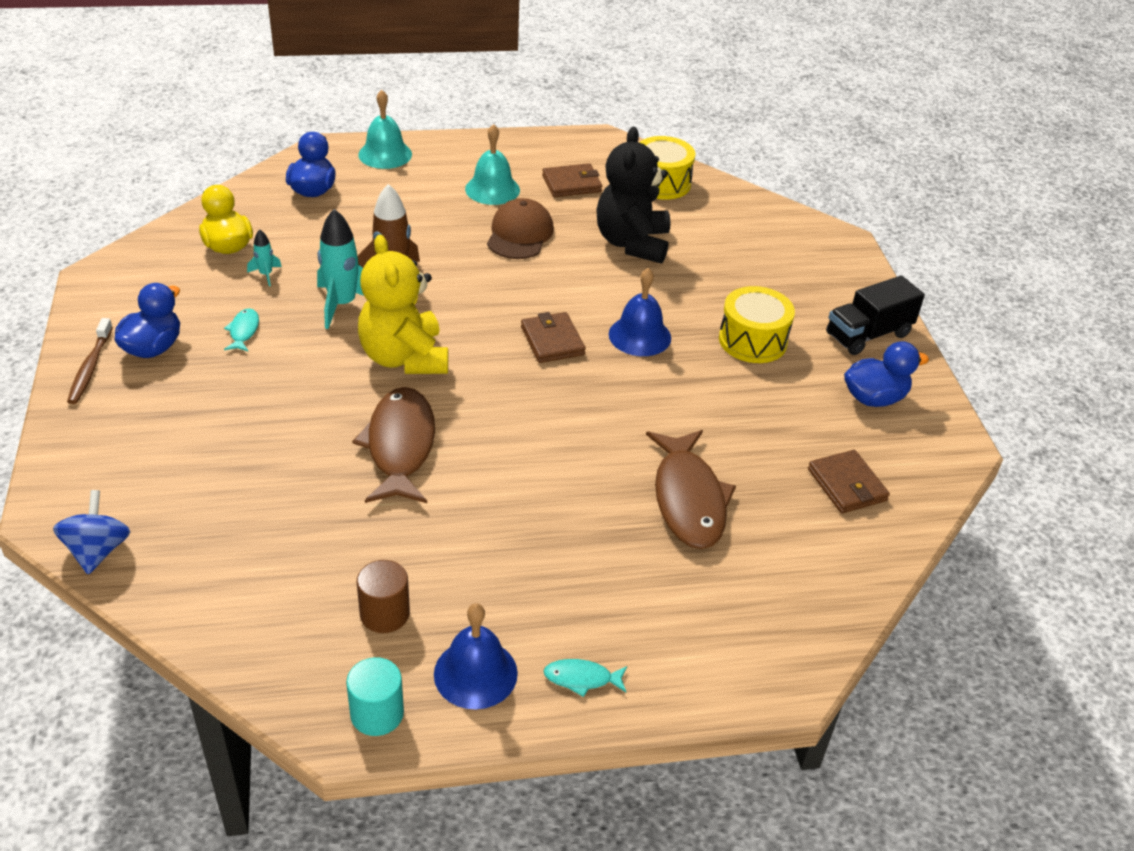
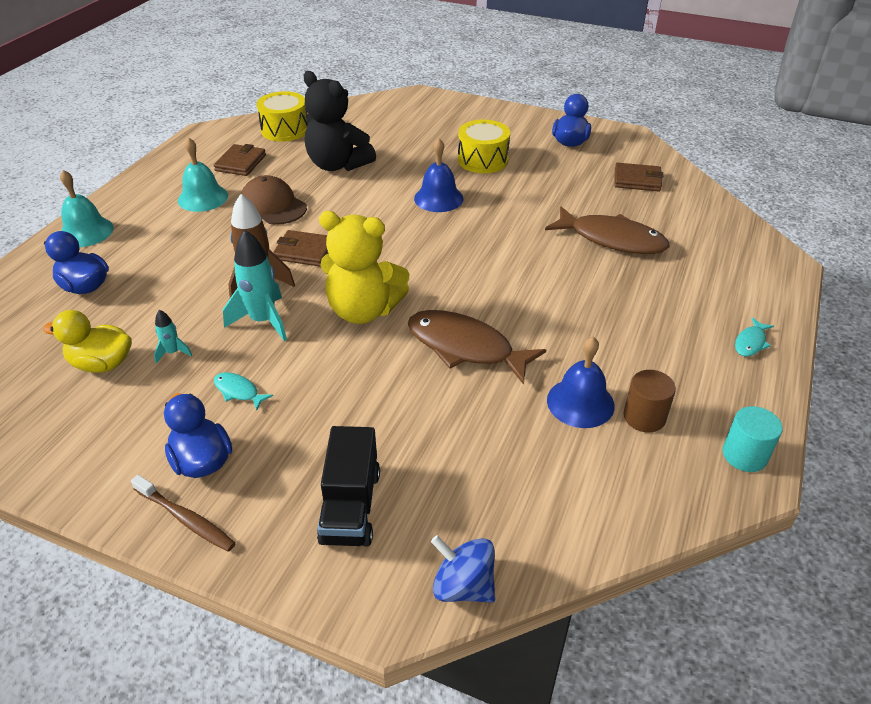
camera: 55 degrees left, 0 degrees up
blue bell [434,603,518,709] -> blue bell moved to [547,337,615,428]
brown wallet [521,312,586,363] -> brown wallet moved to [273,230,329,267]
black truck [826,275,925,355] -> black truck moved to [317,426,380,547]

